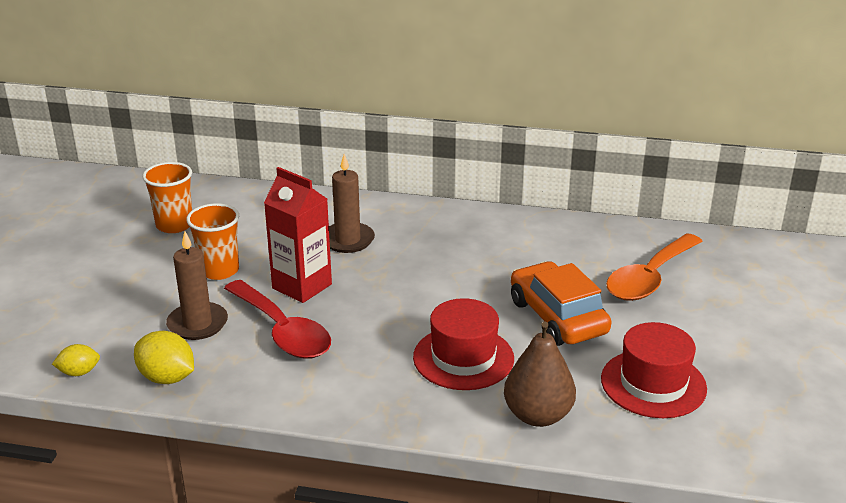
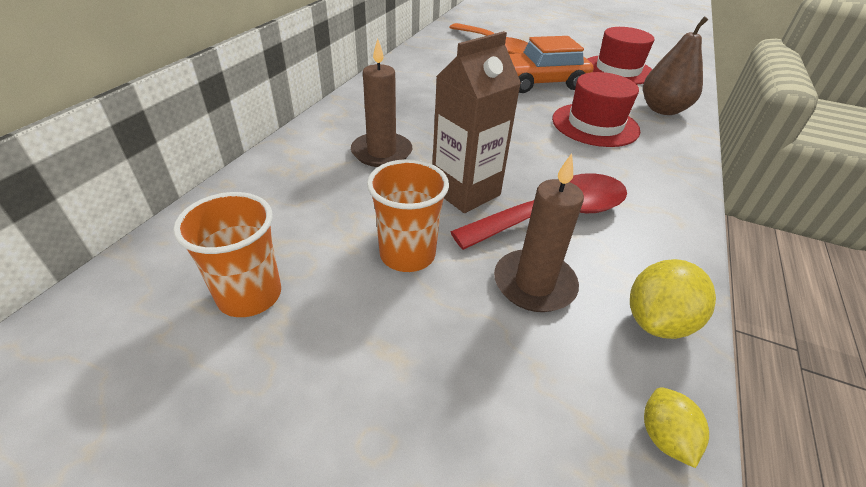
camera: 80 degrees left, 10 degrees up
red carton [264,167,332,303] -> brown carton [432,31,521,213]

